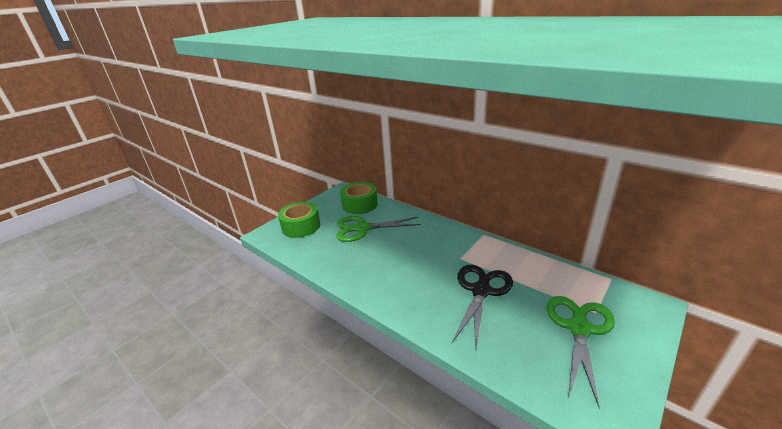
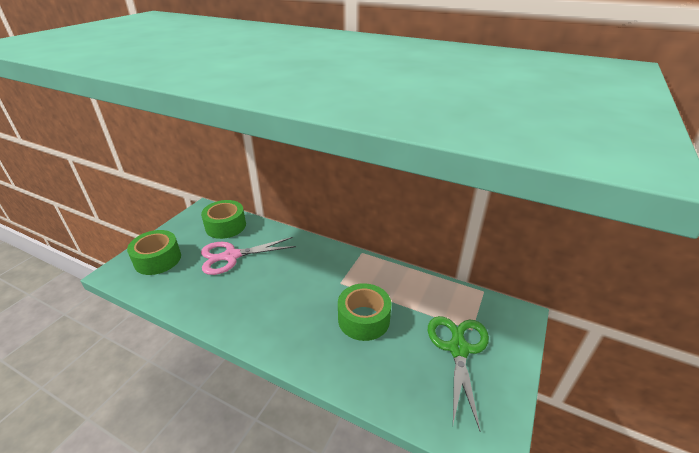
camera: 15 degrees left, 5 degrees up
green scissors [337,216,421,242] -> pink scissors [201,237,296,275]
black scissors [452,265,513,348] -> green tape [338,283,392,341]

